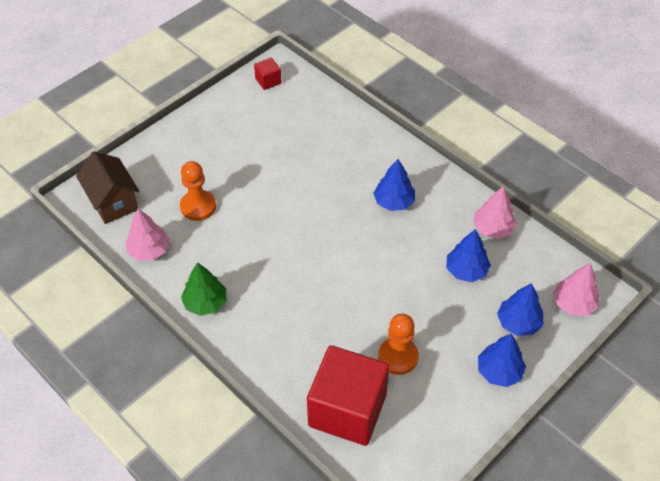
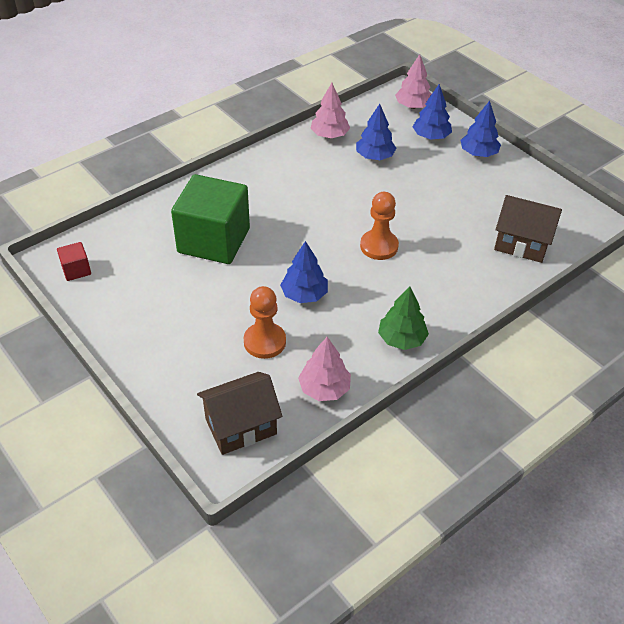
camera: 85 degrees left, 5 degrees down
red cube [307,345,390,446] -> brown house [494,195,562,263]
blue tree [373,159,415,211] -> blue tree moved to [280,241,328,303]
orange pawn [378,314,419,375] -> orange pawn moved to [360,192,399,260]
none -> green cube [171,174,250,264]

